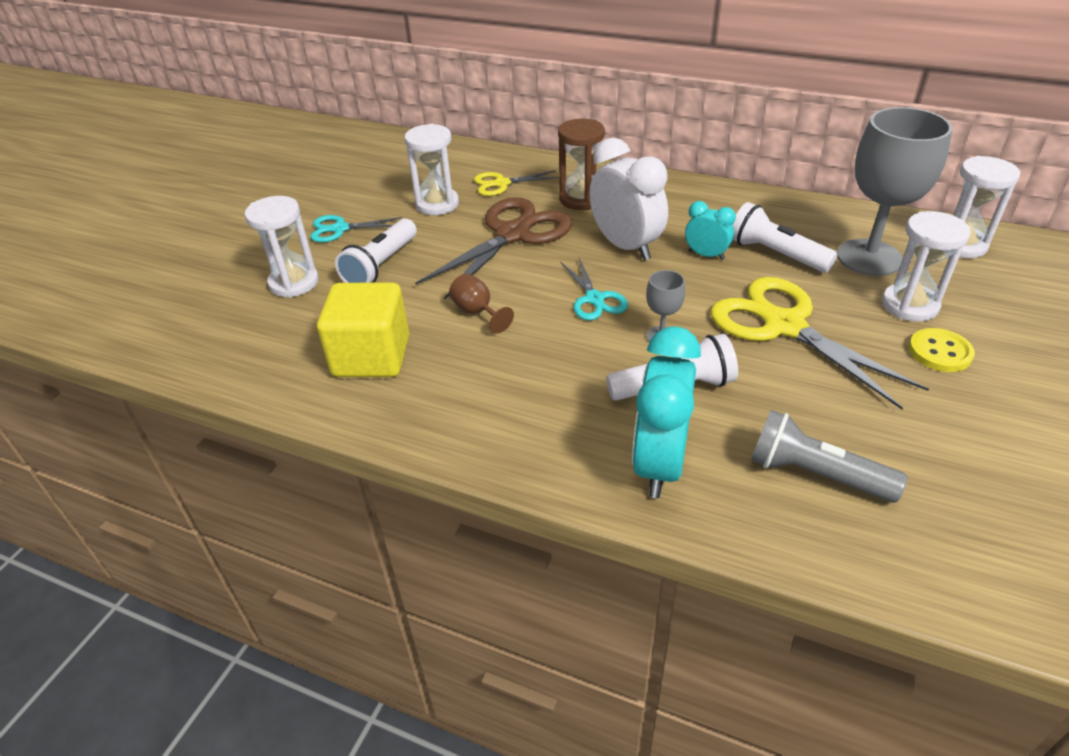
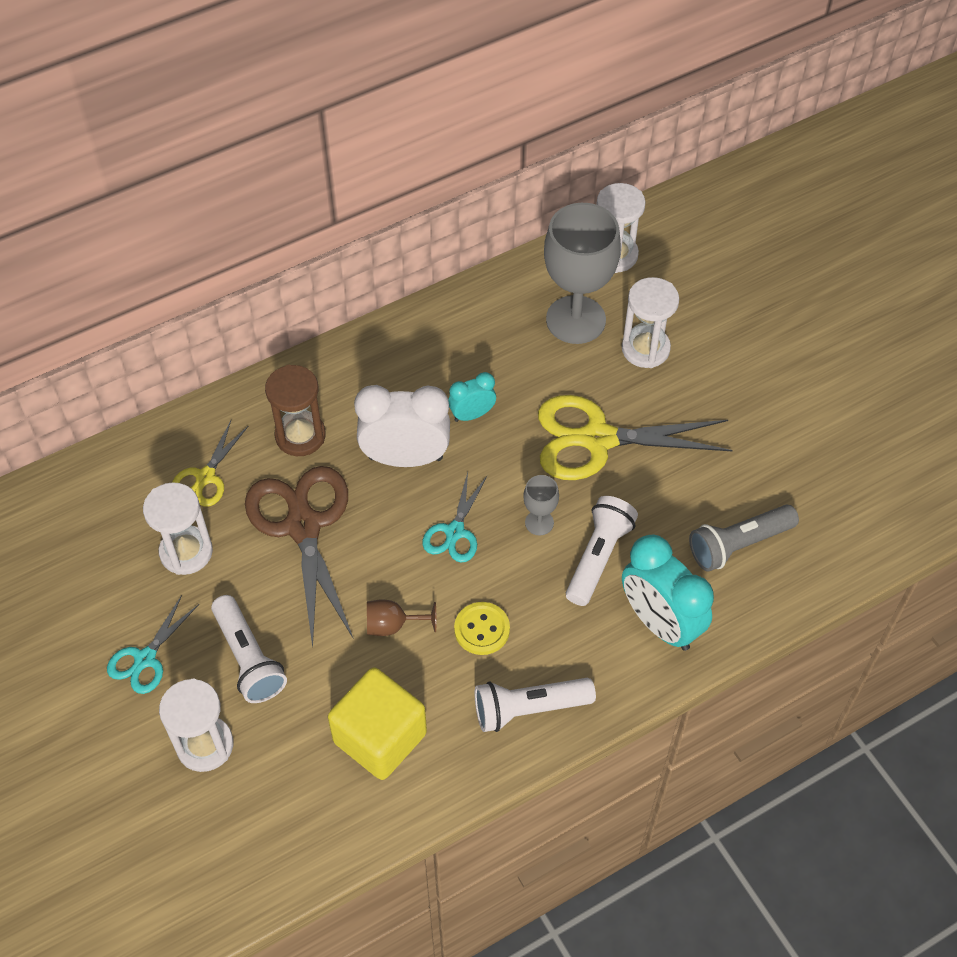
camera: 55 degrees left, 15 degrees up
turquoise scissors [561,258,628,320] -> turquoise scissors turned 90 degrees clockwise [422,472,487,563]
white flashlight [733,202,837,273] -> white flashlight moved to [475,678,596,732]
yellow button [909,328,975,372] -> yellow button moved to [454,602,510,655]

